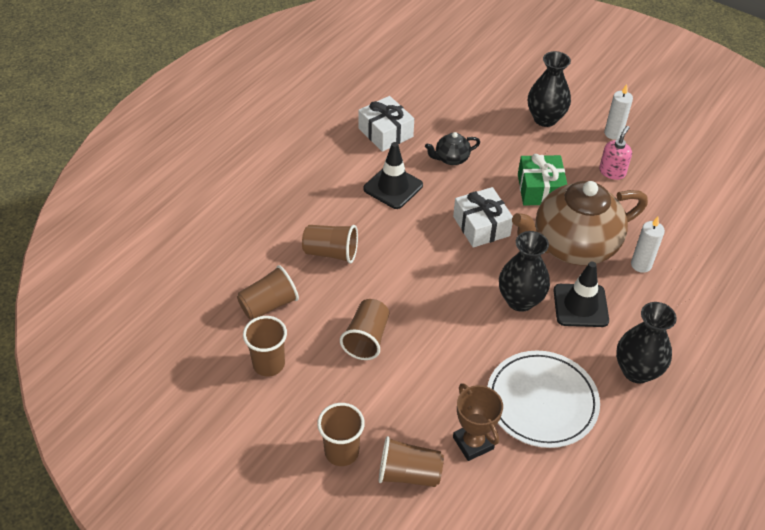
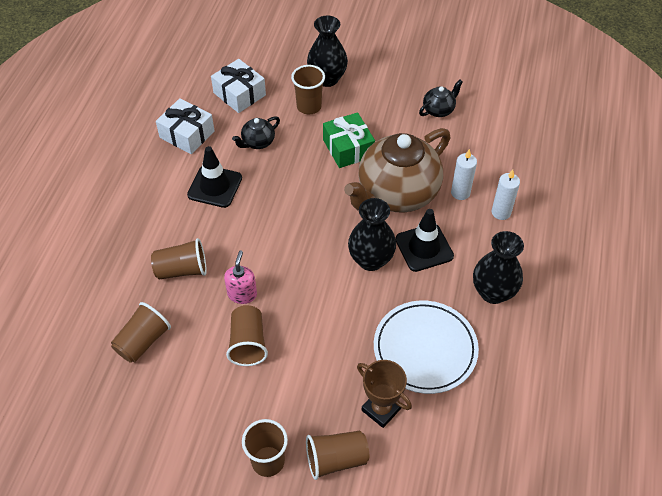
camera: 20 degrees left, 5 degrees up
brown cup [243,316,287,377] -> brown cup moved to [291,65,325,114]
white gift [453,187,513,248] -> white gift moved to [211,59,266,113]
pink soap dispenser [599,126,632,180] -> pink soap dispenser moved to [224,250,257,304]
white candle [604,84,633,140] -> white candle moved to [492,170,520,220]
none -> black teapot [419,80,463,117]

